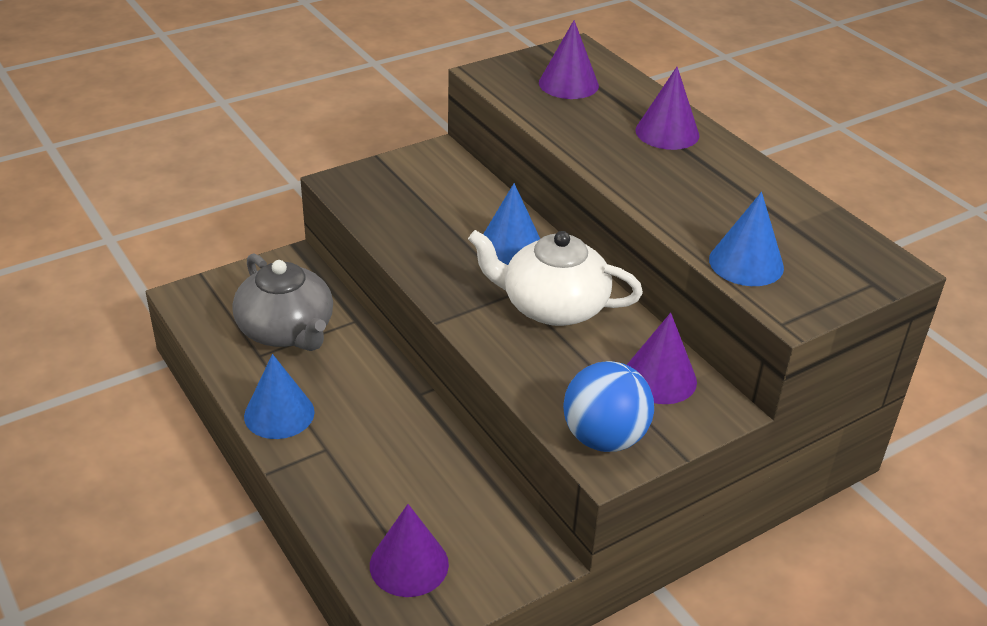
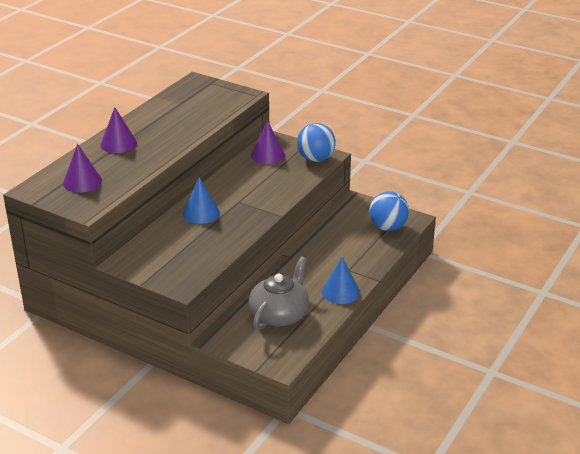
camera: 115 degrees left, 5 degrees down
purple cone [370,504,449,597] -> blue ball [369,191,409,231]
white teapot [468,230,643,326] -> none
blue cone [709,192,784,286] -> none

